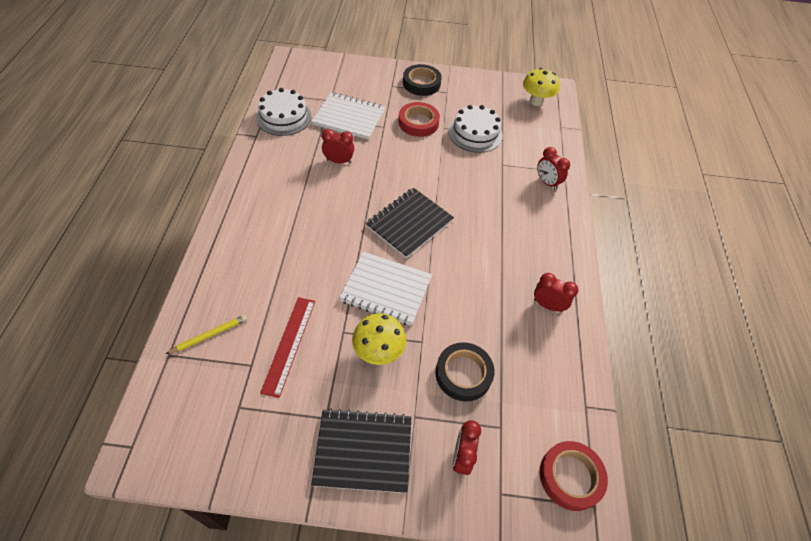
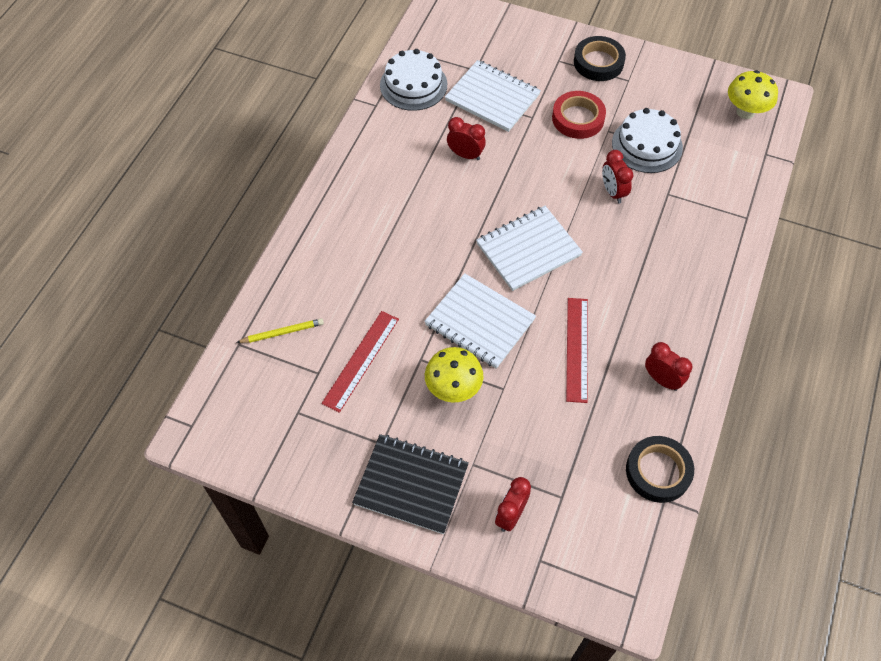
camera: 20 degrees right, 5 degrees up
black notebook [365,188,454,258] -> white notebook [476,206,583,291]
black tape [435,342,494,401] -> black tape moved to [626,436,694,503]
red clock [537,147,570,190] -> red clock moved to [602,150,633,203]
red tape [539,441,608,511] -> none
none -> red ruler [566,298,588,403]

